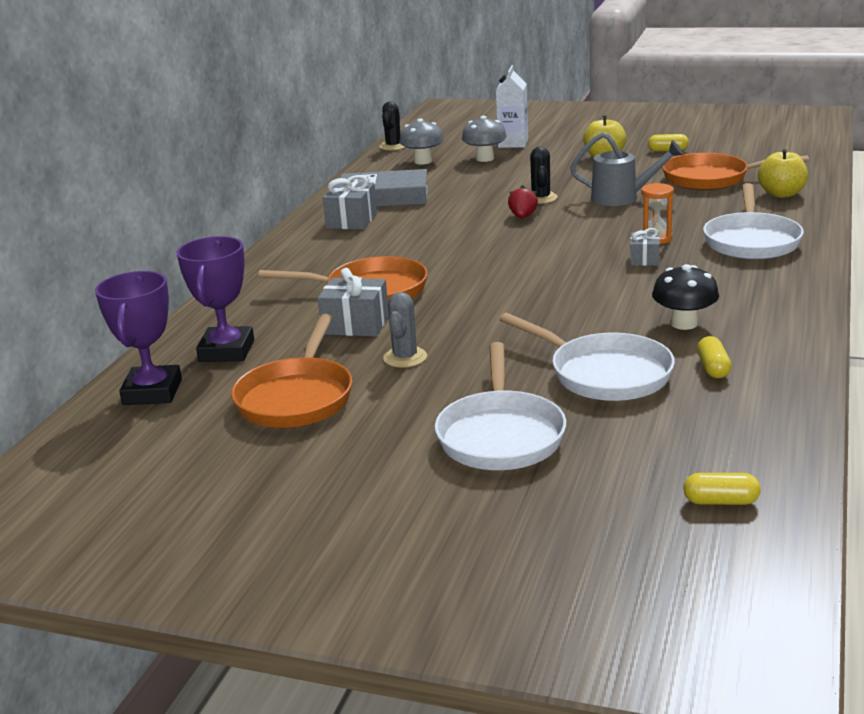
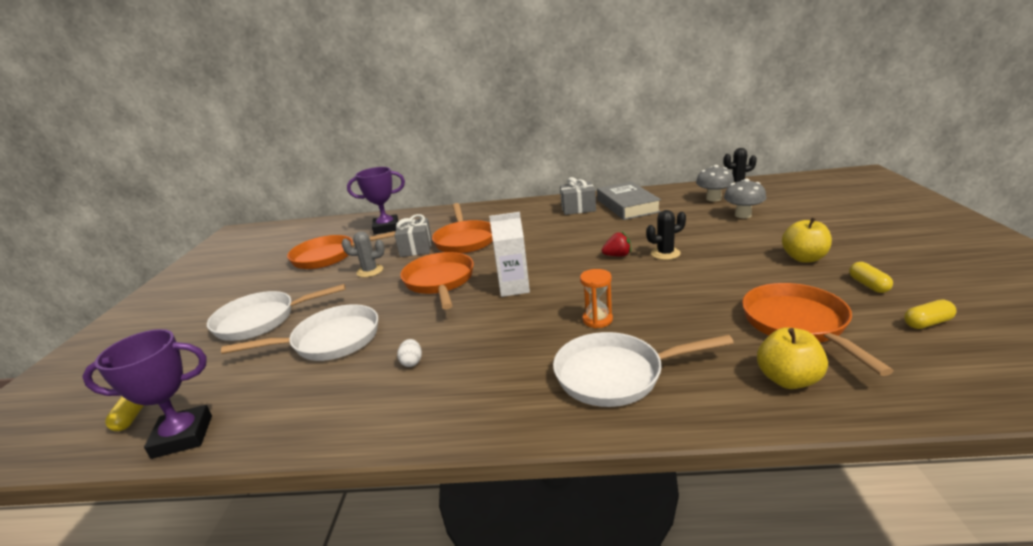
camera: 75 degrees right, 0 degrees up
purple trophy [95,271,182,405] -> purple trophy moved to [82,329,212,459]
white carton [496,65,528,148] -> white carton moved to [489,212,530,297]
white pan [499,313,675,401] -> white pan turned 135 degrees counterclockwise [221,304,378,361]
grey watering can [570,132,684,206] -> none
grey gift [630,228,660,266] -> none
black mushroom [652,264,719,330] -> white egg [397,339,422,367]
yellow capsule [697,336,732,378] -> yellow capsule moved to [904,300,957,329]
none -> orange pan [400,252,474,309]

